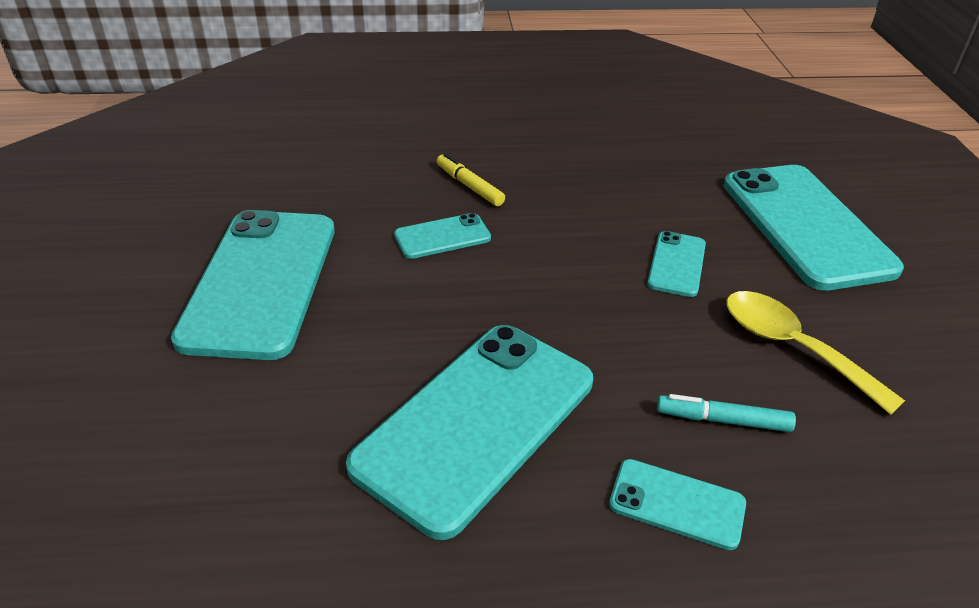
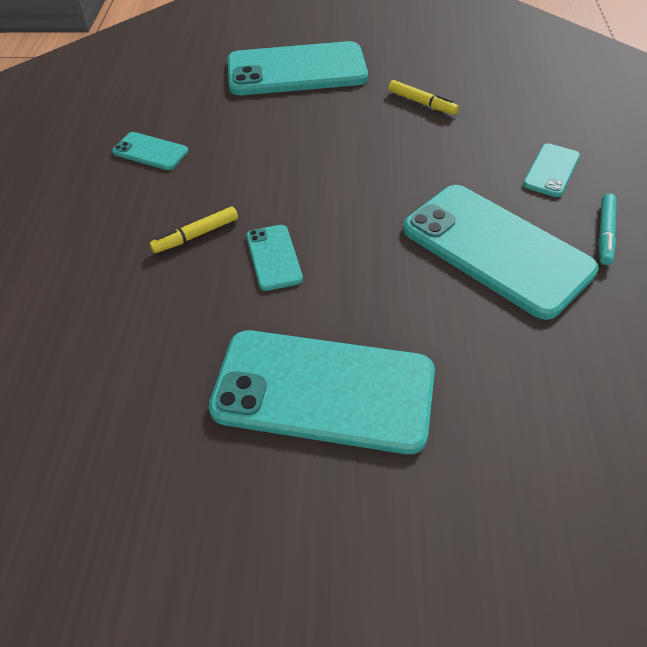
camera: 80 degrees left, 10 degrees up
turquoise phone [647,231,706,297] -> turquoise phone moved to [112,132,188,170]
turquoise marker [657,394,796,432] -> turquoise marker moved to [598,194,617,265]
yellow spoon [726,291,905,415] -> yellow marker [388,80,459,115]

